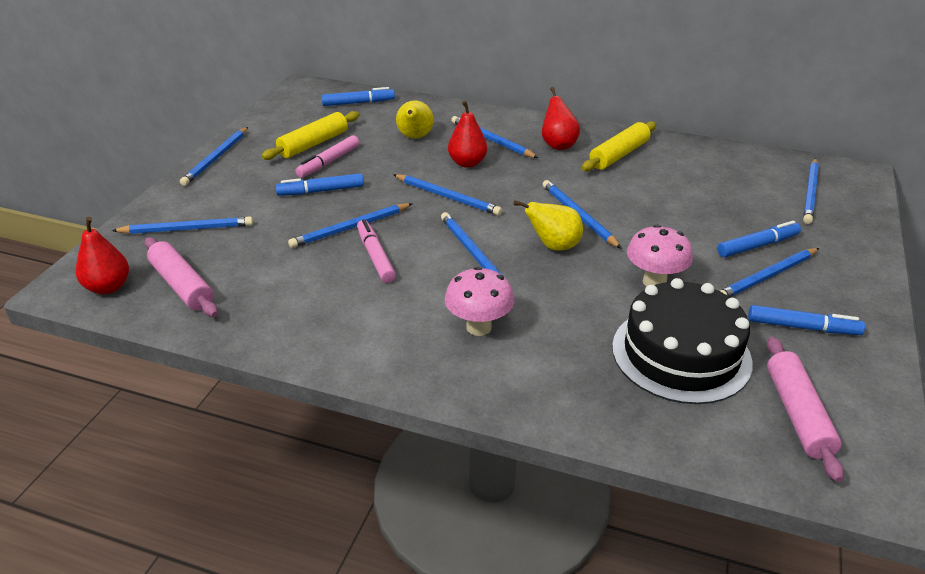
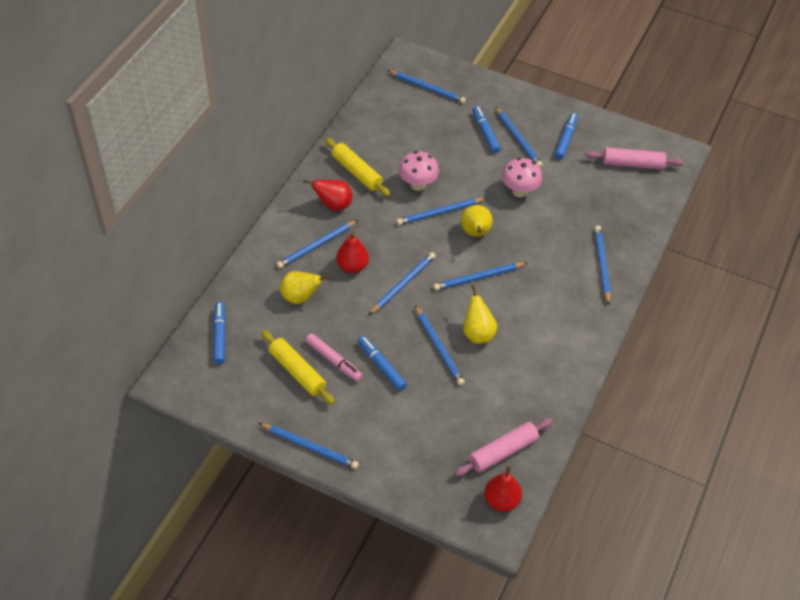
camera: 85 degrees left, 15 degrees up
blue pencil [112,217,253,234] -> blue pencil moved to [595,226,611,305]
blue marker [276,173,364,196] -> blue marker turned 150 degrees clockwise [358,336,407,391]
pink marker [357,219,396,283] -> yellow pear [463,285,497,344]
pink mushroom [445,267,514,336] -> pink mushroom moved to [398,151,439,191]
black cake [612,278,753,404] -> none

